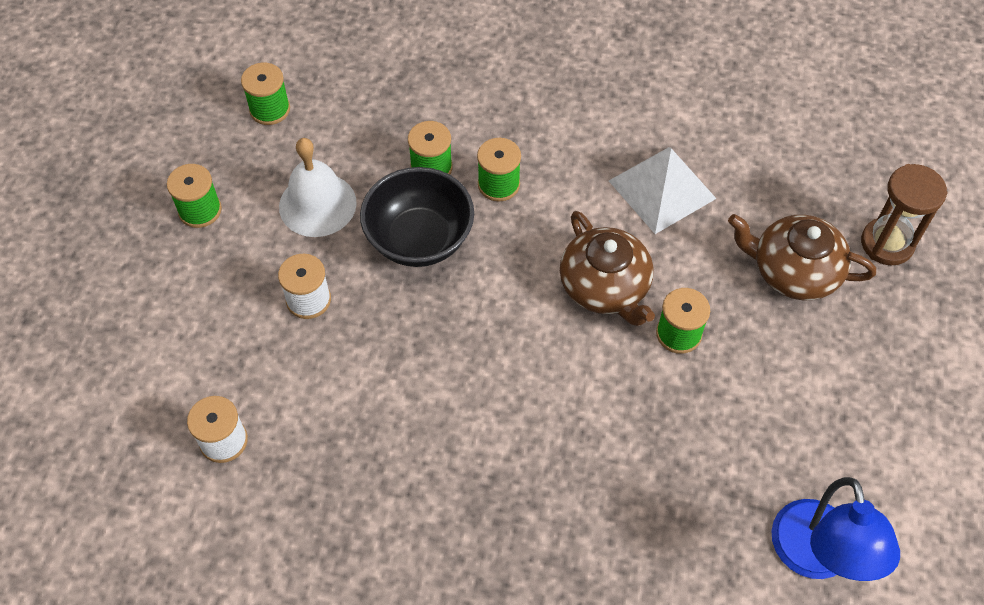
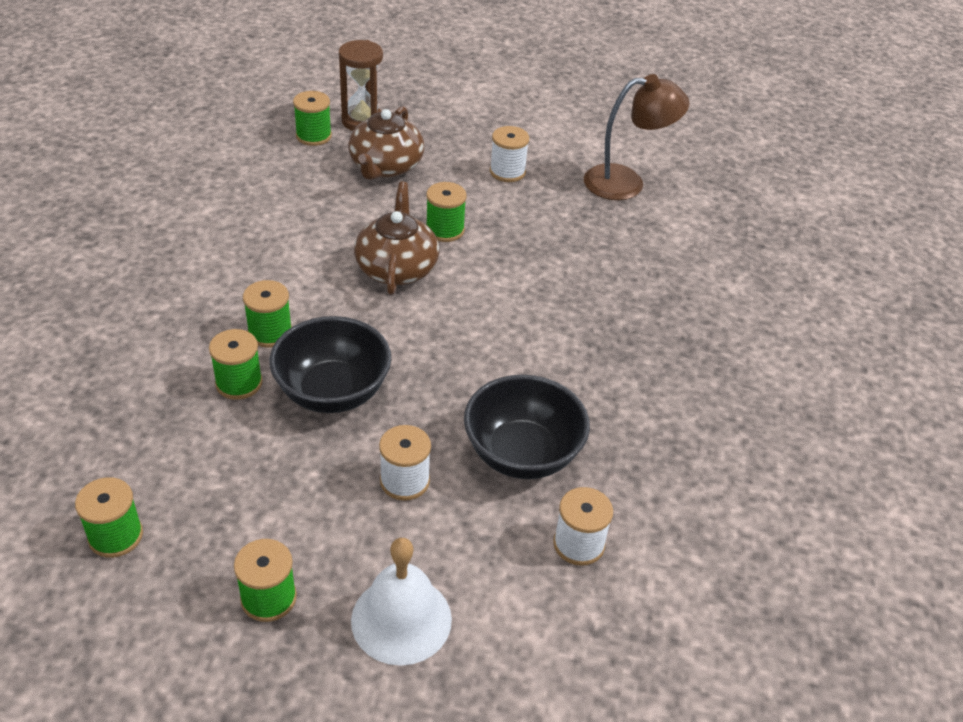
camera: 95 degrees left, 15 degrees down
white bell [279,138,357,237] -> white bell moved to [351,538,452,666]
brown teapot [560,211,655,326] -> brown teapot turned 60 degrees counterclockwise [354,182,439,295]
white pyramid [609,147,717,234] -> none
blue lamp [771,477,900,581] -> brown lamp [584,74,690,200]
none -> green spool [293,91,332,146]
none -> black bowl [464,375,590,479]
none -> white spool [490,126,529,182]

